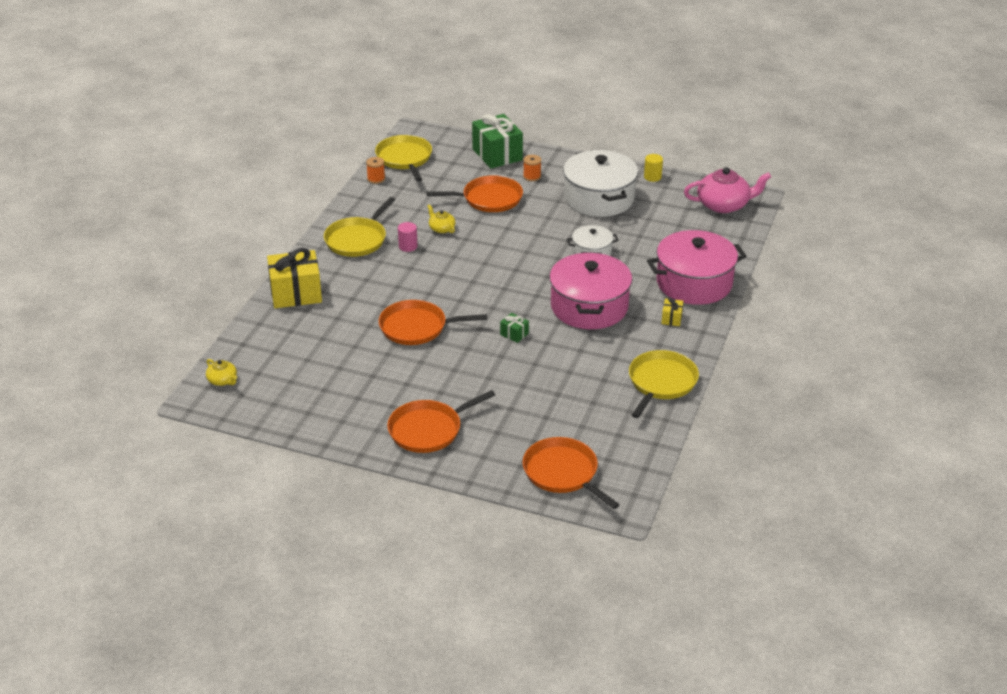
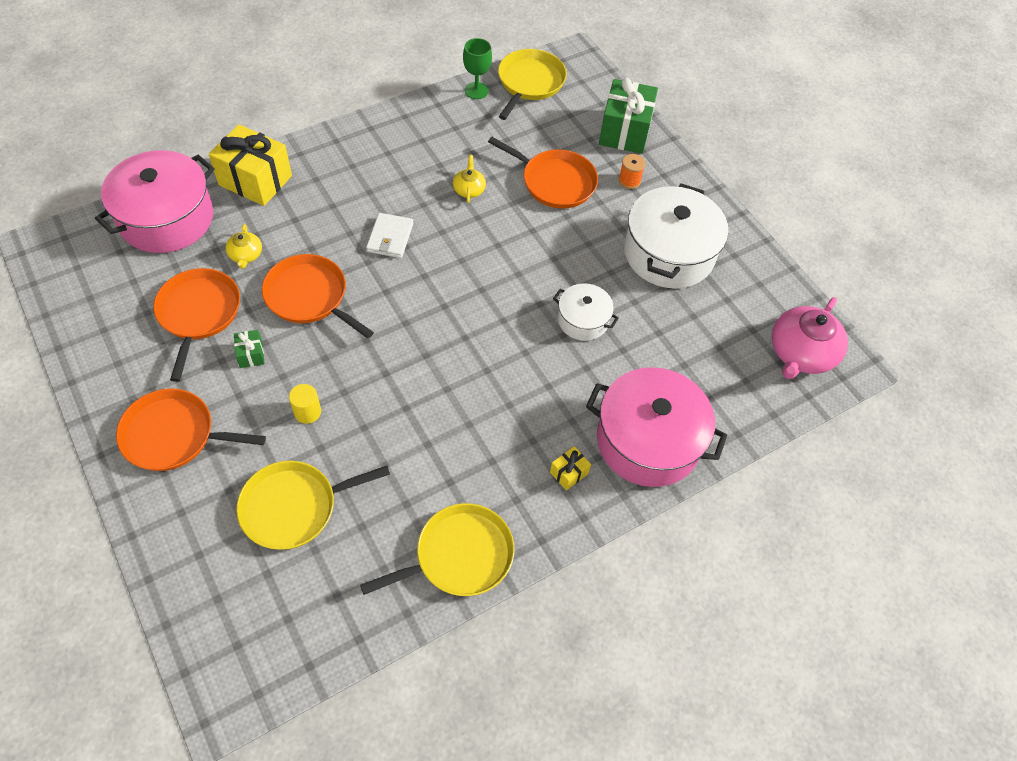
camera: 35 degrees right, 20 degrees up
yellow teapot [206,359,237,386] -> yellow teapot moved to [226,224,262,269]
yellow pan [324,197,396,257] -> yellow pan moved to [236,461,390,550]
orange spool [366,157,385,184] -> green goblet [463,38,492,99]
pink cylinder [398,222,418,252] -> none
green gift [500,313,529,343] -> green gift moved to [234,330,265,368]
orange pan [523,437,620,509] -> orange pan moved to [153,268,240,382]
pink pot [549,252,632,329] -> pink pot moved to [95,150,215,253]
yellow cylinder [644,154,663,182] -> yellow cylinder moved to [289,384,321,424]
pink teapot [684,167,771,213] -> pink teapot turned 90 degrees clockwise [772,297,848,379]
none -> white wallet [366,213,413,258]

